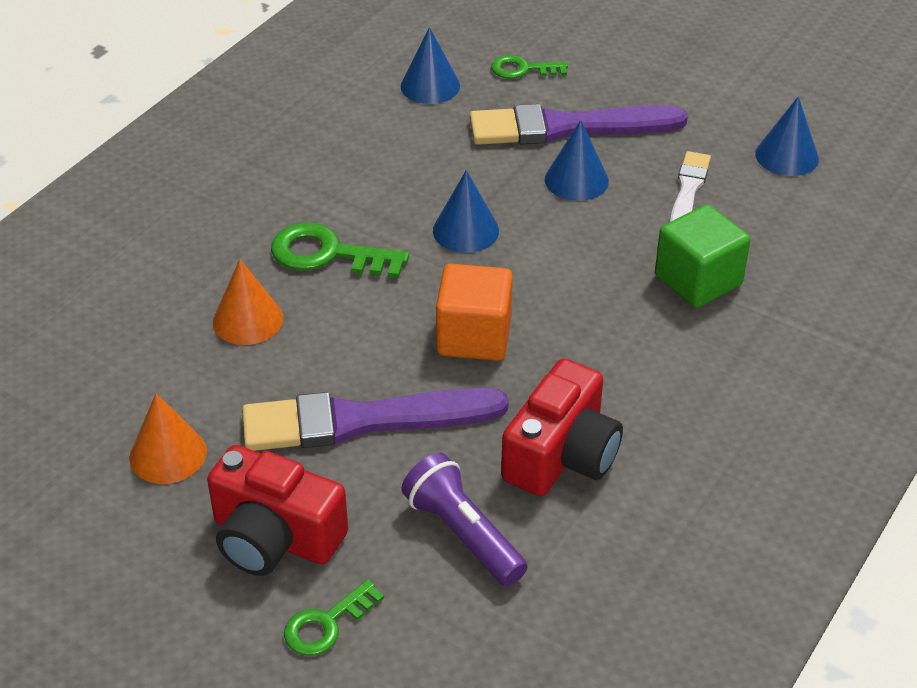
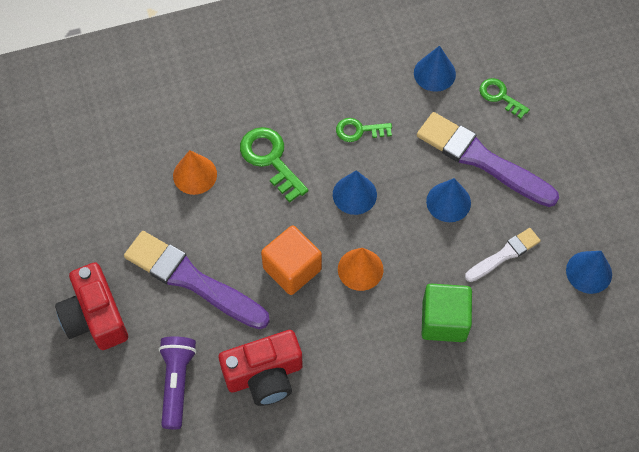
camera: 40 degrees right, 20 degrees up
orange cone [129,393,207,484] -> orange cone moved to [338,248,384,291]
green key [284,579,384,656] -> green key moved to [336,118,392,142]

